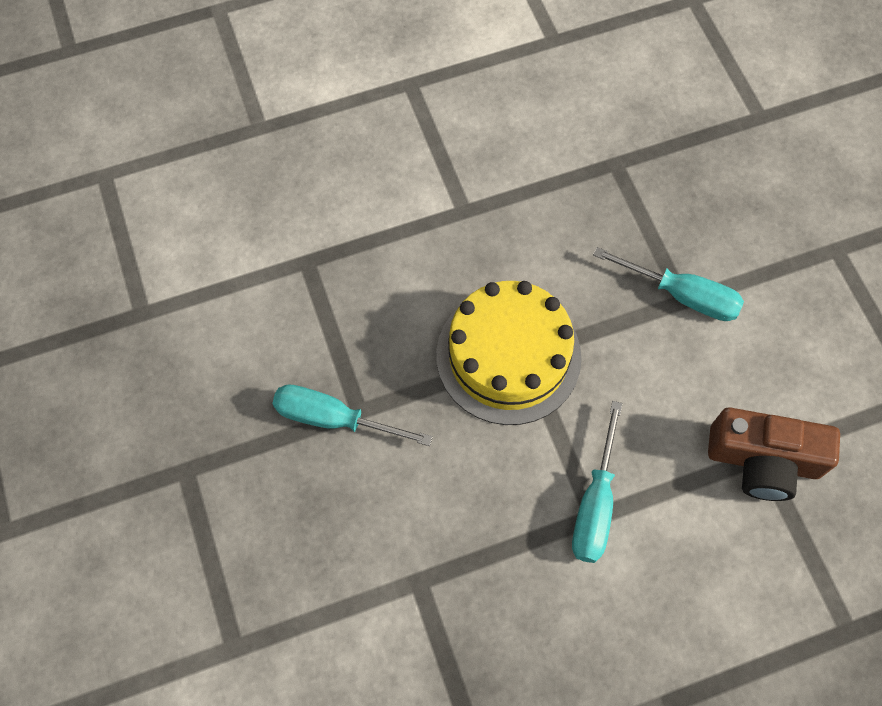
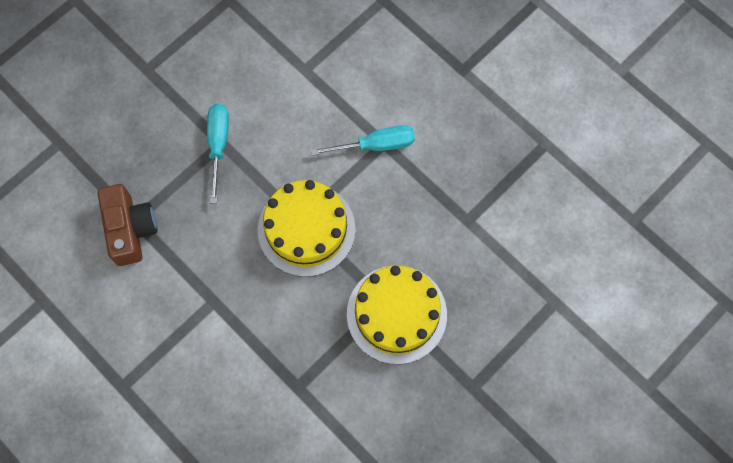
camera: 115 degrees left, 5 degrees up
turquoise screwdriver [272,384,433,446] -> yellow cake [347,266,447,364]
brown camera [708,407,840,501] -> brown camera moved to [98,184,157,266]

